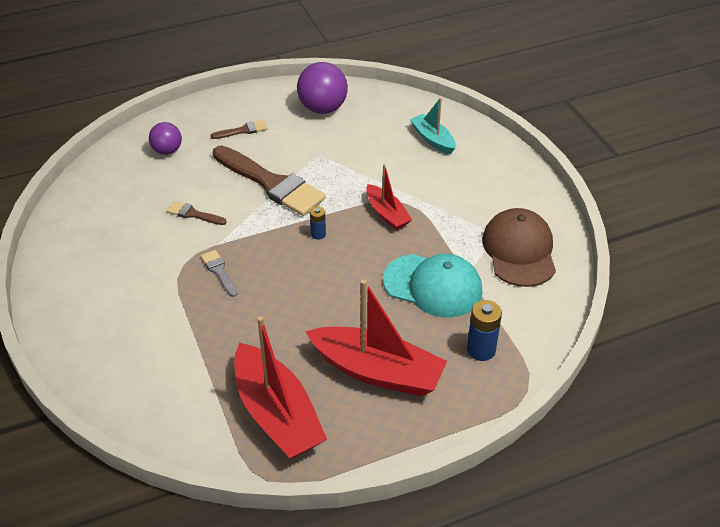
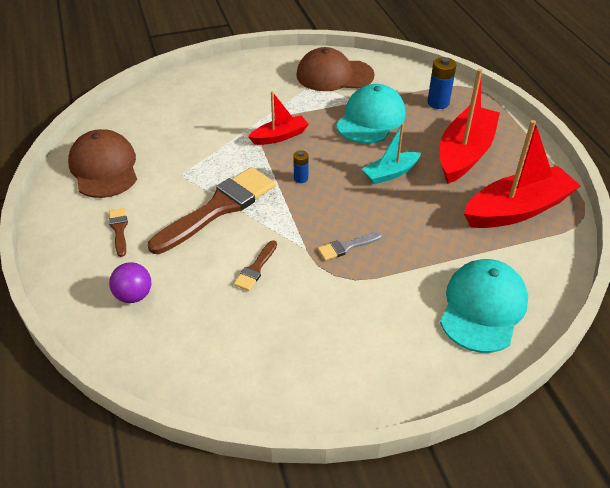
camera: 85 degrees left, 0 degrees up
purple ball [297,62,348,114] -> brown cap [68,129,137,198]
turquoise boat [410,98,456,154] -> turquoise boat moved to [362,123,421,184]
none -> turquoise cap [440,259,528,353]

